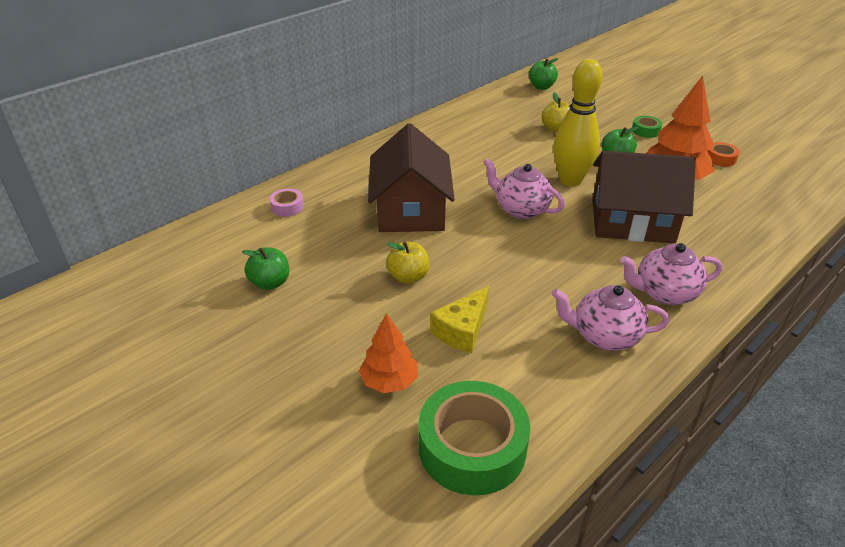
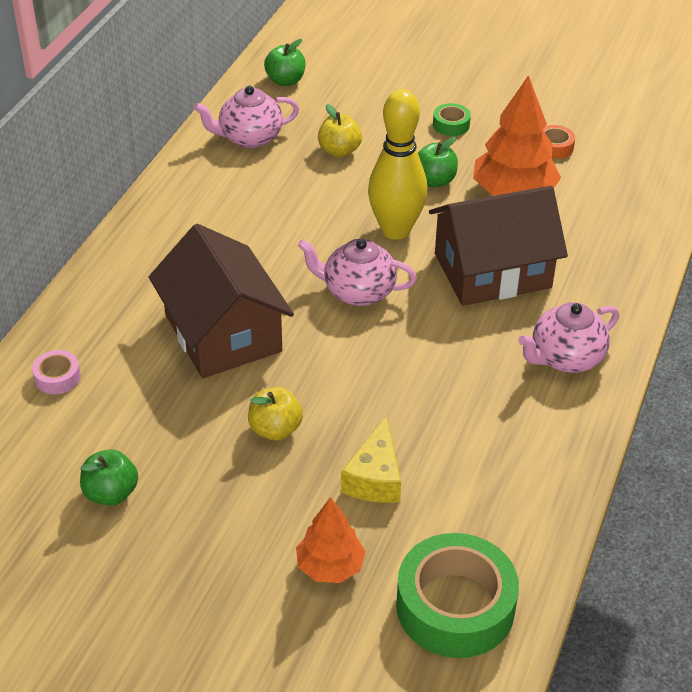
camera: 25 degrees left, 5 degrees up
pink teapot [552,285,669,351] -> pink teapot moved to [194,86,299,148]

